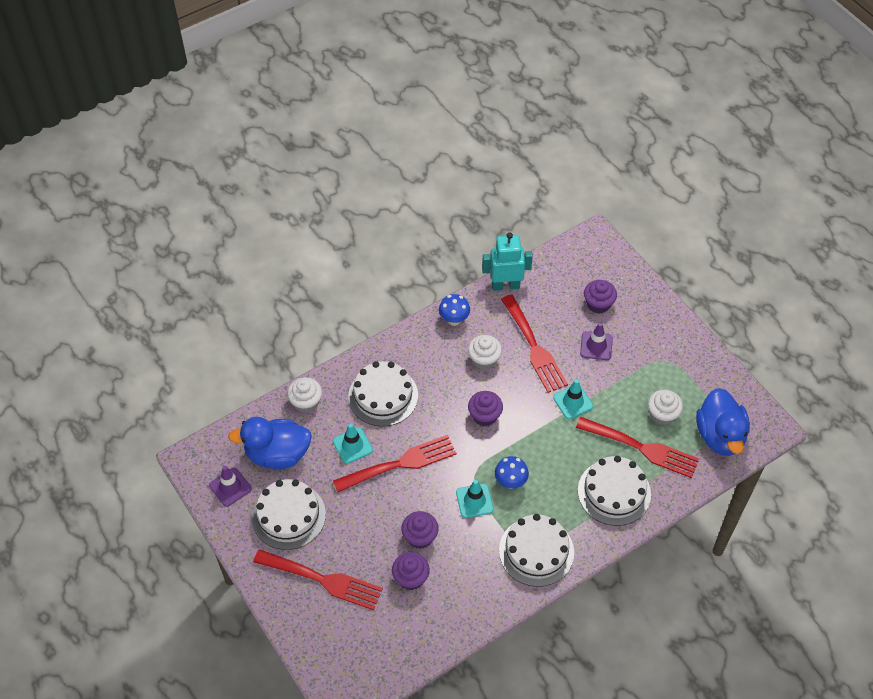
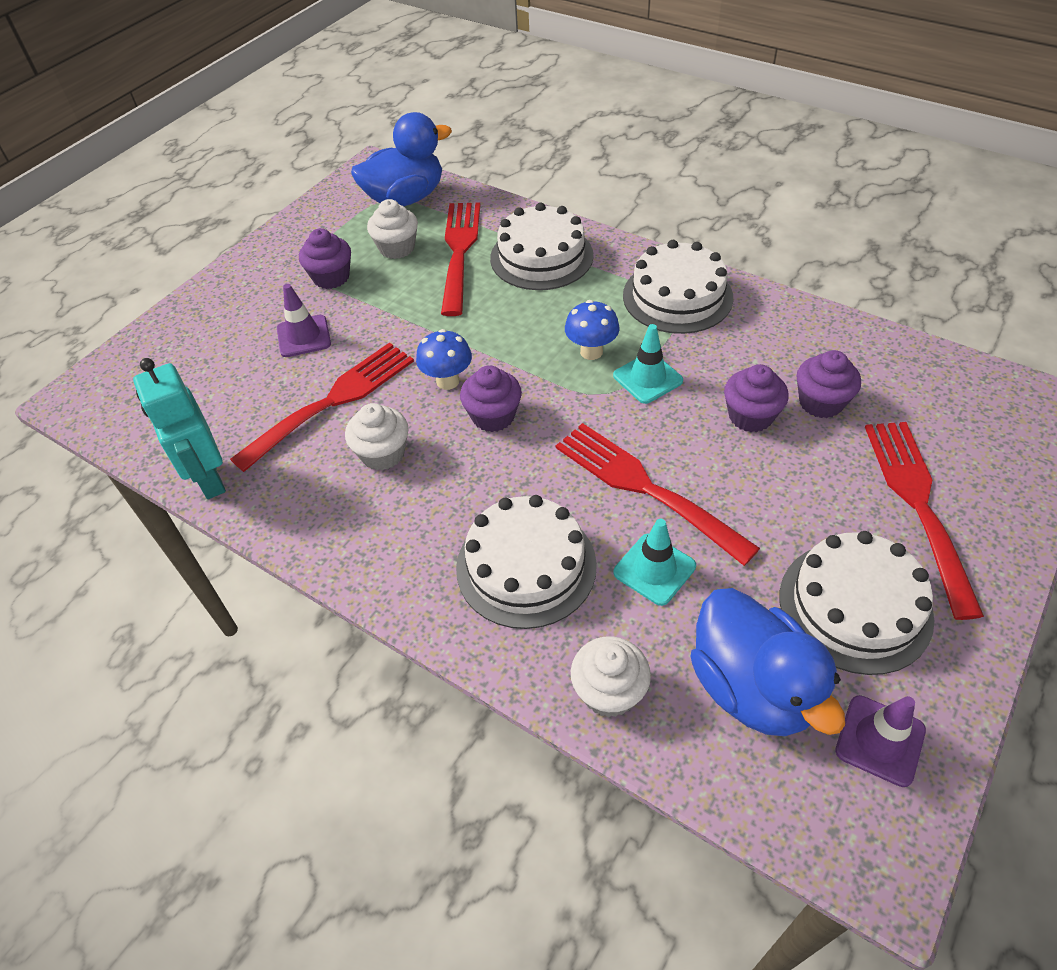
camera: 110 degrees left, 5 degrees down
blue mushroom [439,294,470,326] -> blue mushroom moved to [416,329,472,390]
turquoise traffic cone [553,379,593,419] -> none
purple cupcake [584,280,617,314] -> purple cupcake moved to [299,228,351,289]

